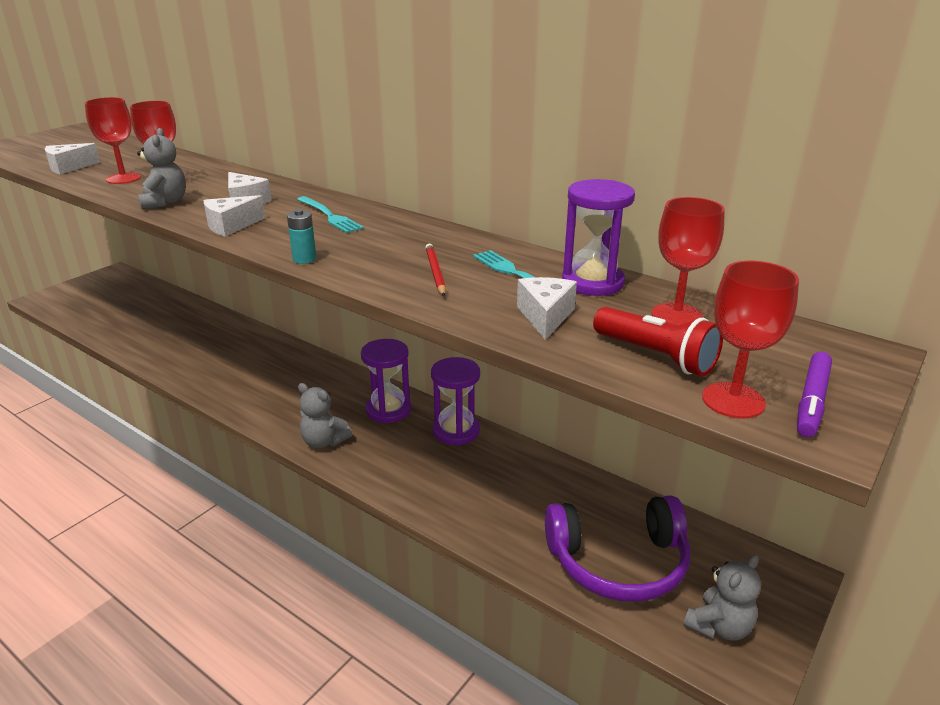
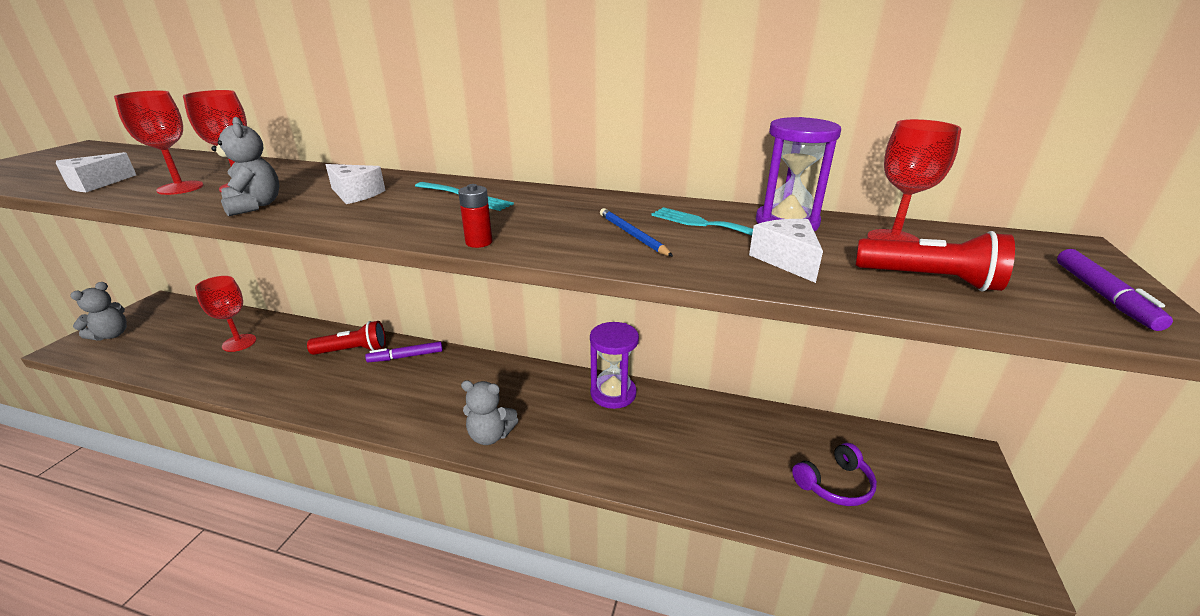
camera: 20 degrees left, 0 degrees up
white cheese [204,195,265,236] -> none
turquoise battery [287,209,316,264] -> red battery [458,184,493,248]
purple hourglass [361,339,411,423] -> none
red pencil [425,244,446,296] -> blue pencil [600,208,673,257]
purple headphones [545,495,690,602] -> purple headphones [792,443,877,506], size x0.55
grey teddy bear [683,554,761,640] -> grey teddy bear moved to [70,282,127,341]
red goblet [702,261,799,419] -> red goblet moved to [195,276,256,352]
none -> red flashlight [307,321,386,355]
none -> purple marker [365,342,443,362]

